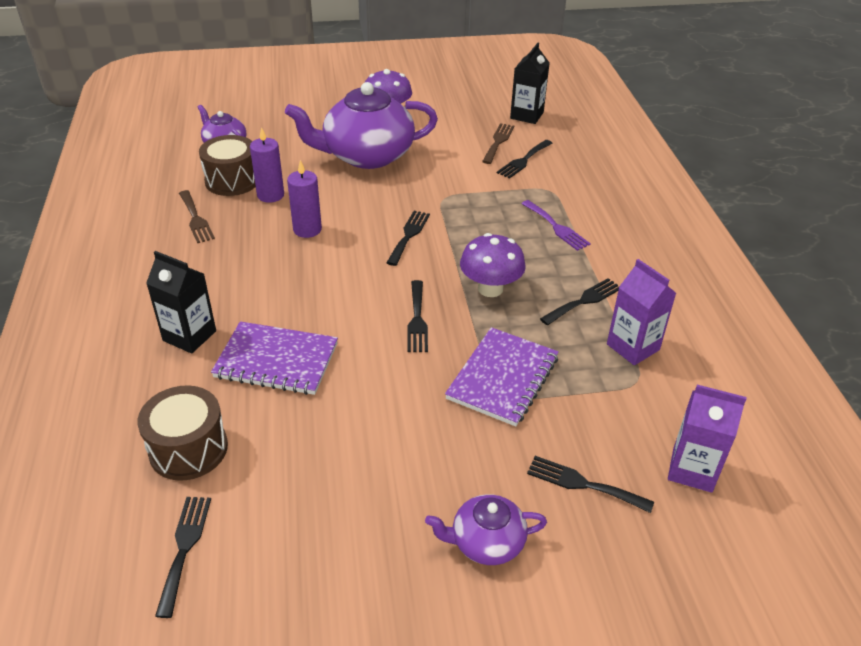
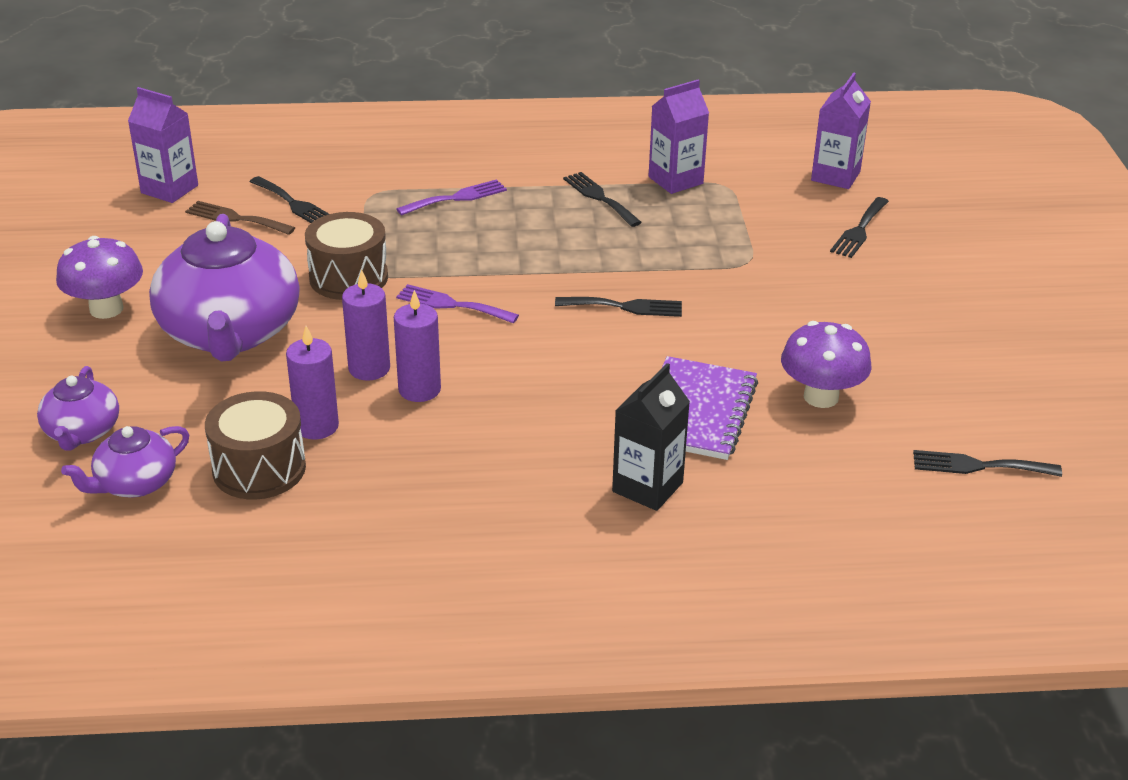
camera: 85 degrees left, 5 degrees down
brown drum [138,386,228,481] -> brown drum moved to [305,212,388,300]
brown fork [179,190,215,243] -> none
black fork [387,211,430,266] -> purple fork [396,284,519,323]
purple teapot [425,494,547,565] -> purple teapot moved to [37,366,119,451]
purple notebook [445,327,559,426] -> none
purple mushroom [460,233,526,297] -> purple mushroom moved to [781,321,872,408]
black carton [510,43,550,124] -> purple carton [128,87,198,203]
none -> purple candle [342,270,390,381]

